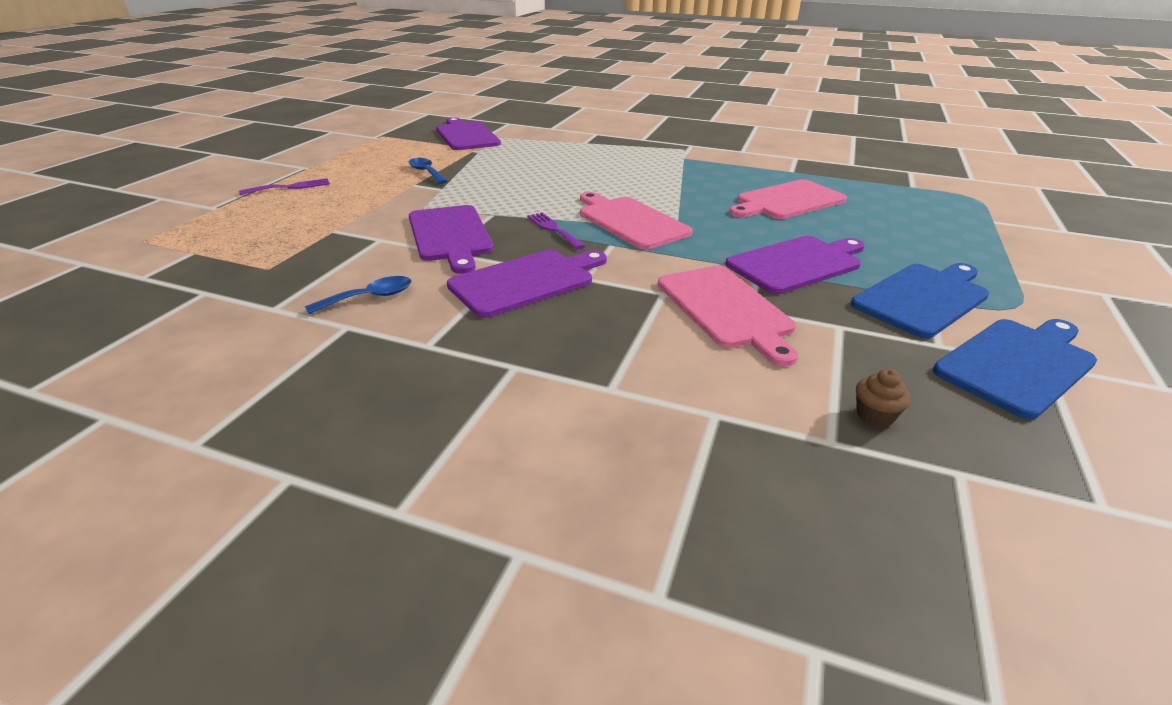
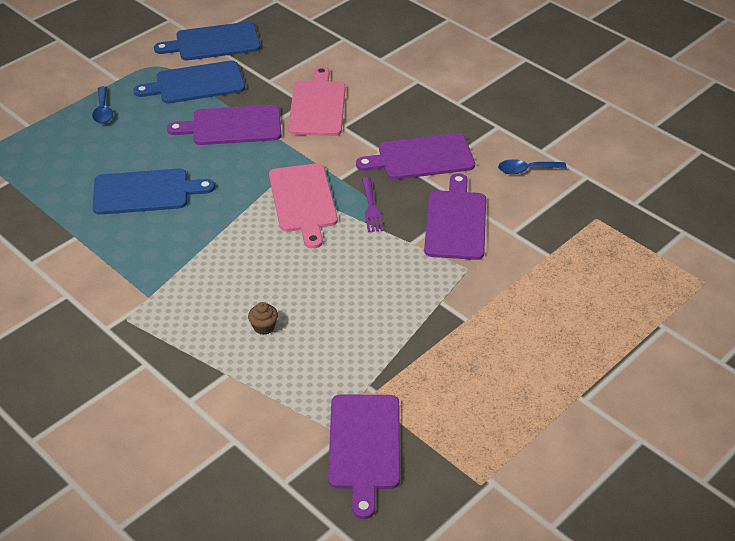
camera: 155 degrees left, 10 degrees up
purple fork [239,178,330,195] -> none
blue spoon [409,158,448,184] -> blue spoon moved to [92,86,113,124]
pink cutting board [729,179,847,219] -> blue cutting board [93,169,215,215]
brown cupcake [856,369,911,428] -> brown cupcake moved to [248,302,278,335]

